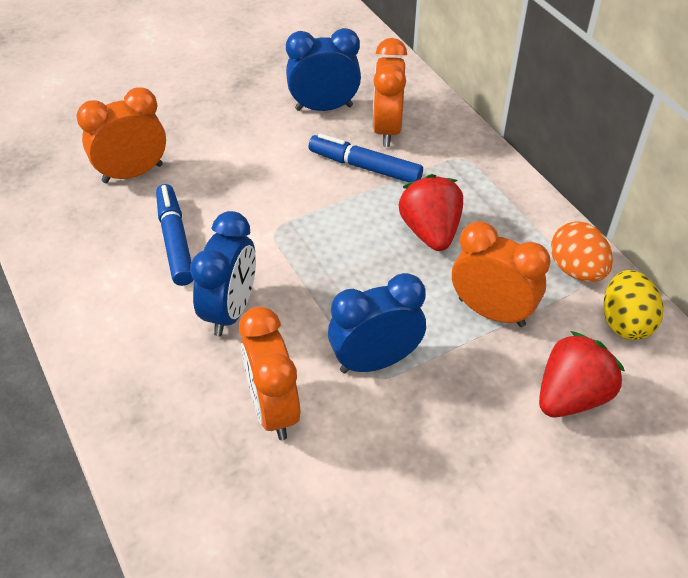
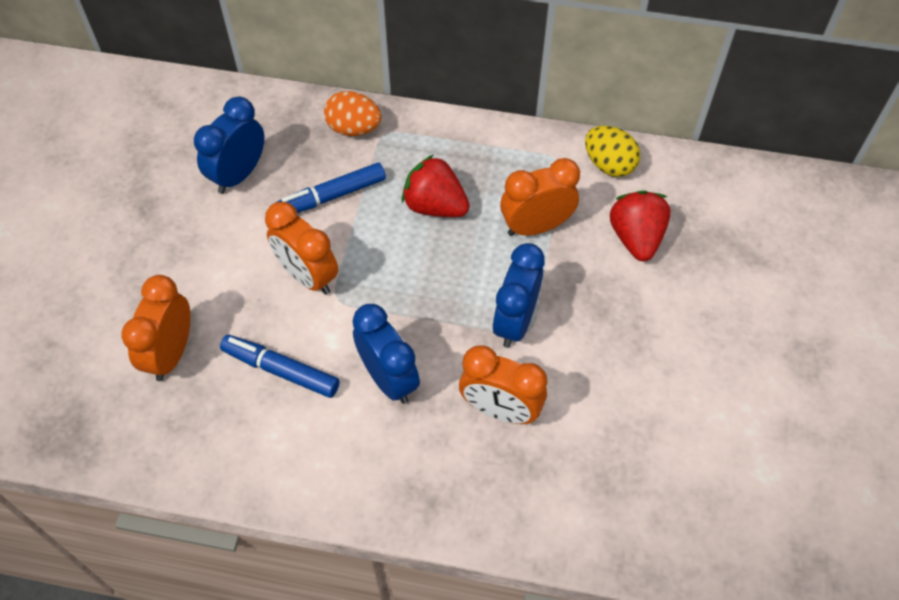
camera: 50 degrees left, 10 degrees up
orange clock [373,38,407,147] -> orange clock moved to [265,202,338,295]
orange egg [551,221,613,282] -> orange egg moved to [324,91,382,136]

